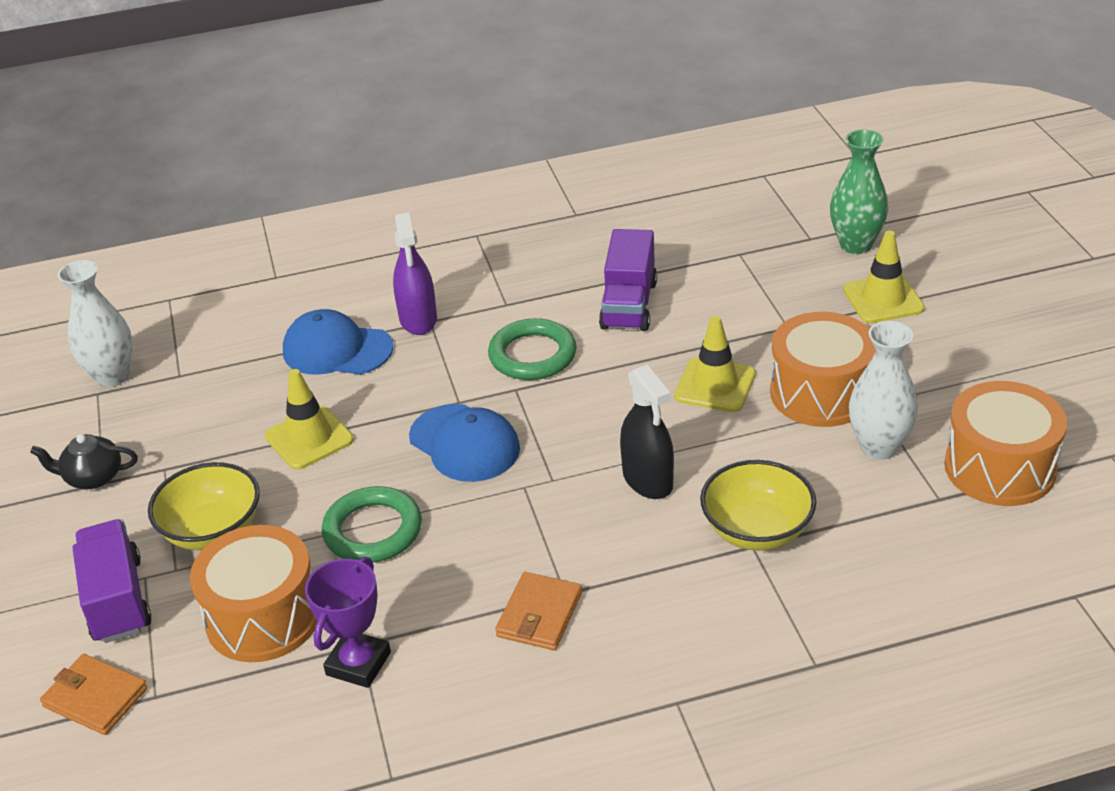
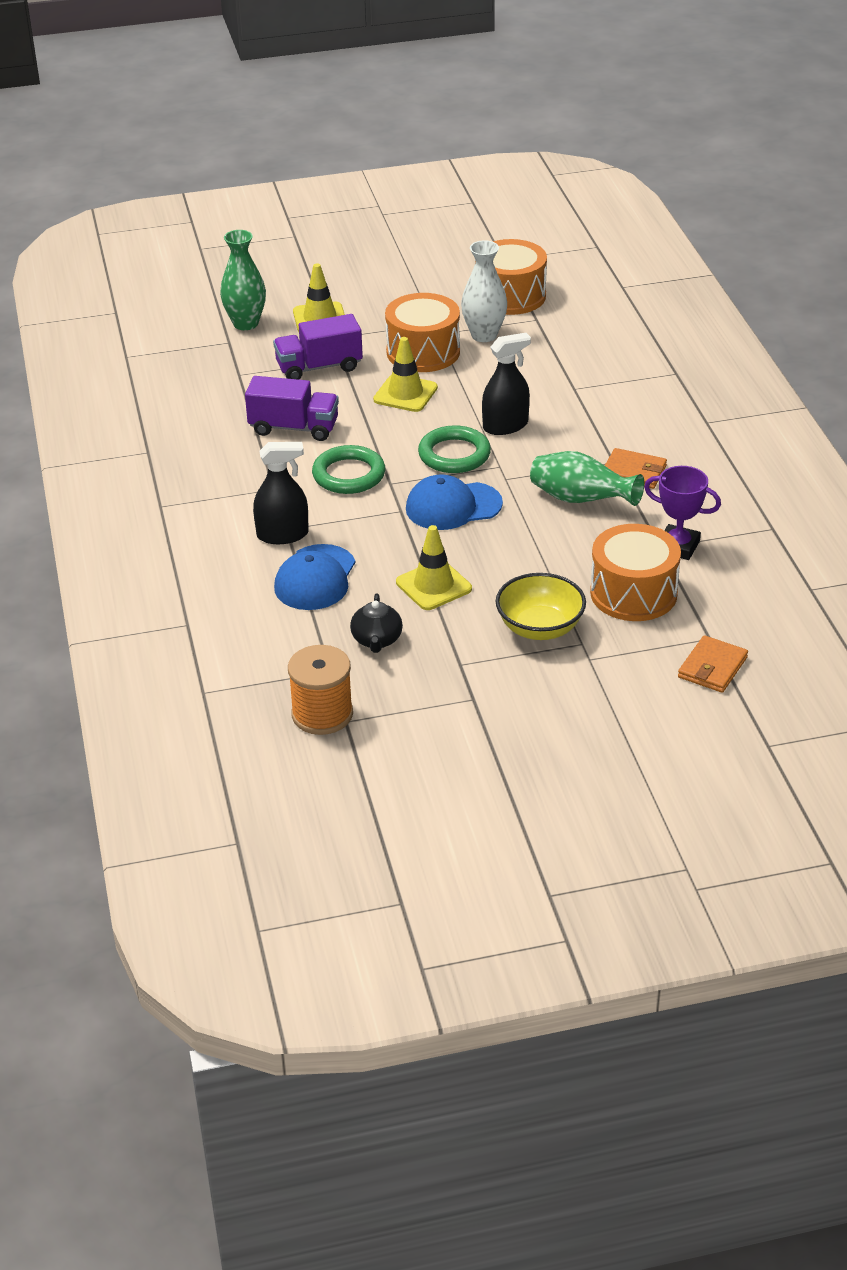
camera: 90 degrees left, 0 degrees up
black teapot [30,434,138,489] -> black teapot moved to [350,593,403,653]
white vase [58,260,133,387] -> orange spool [288,645,353,735]
purple truck [72,519,152,643] -> purple truck moved to [273,314,363,380]
green ring [322,486,422,562] -> green ring moved to [418,425,491,473]
purple spray bottle [393,212,437,335] -> black spray bottle [253,442,309,544]
blue cap [409,404,520,482] -> blue cap turned 150 degrees counterclockwise [406,474,503,530]
yellow bowl [700,460,816,551] -> none
none -> green vase [530,451,644,506]

